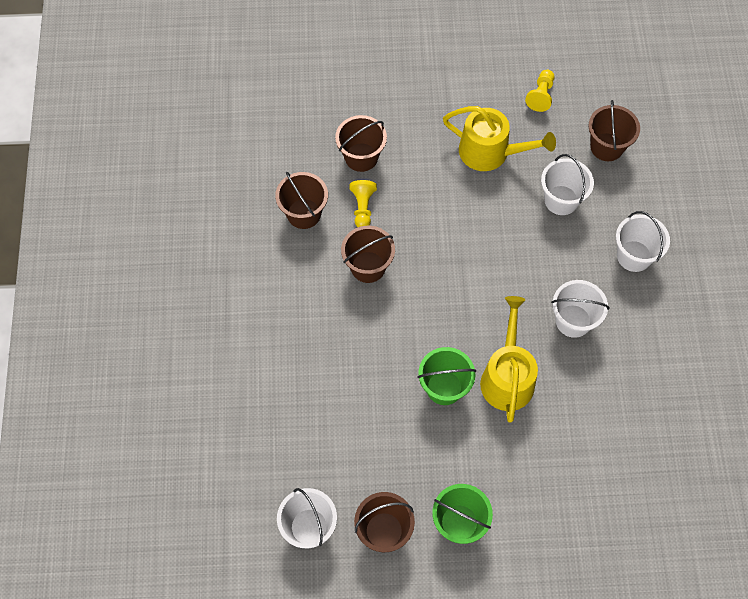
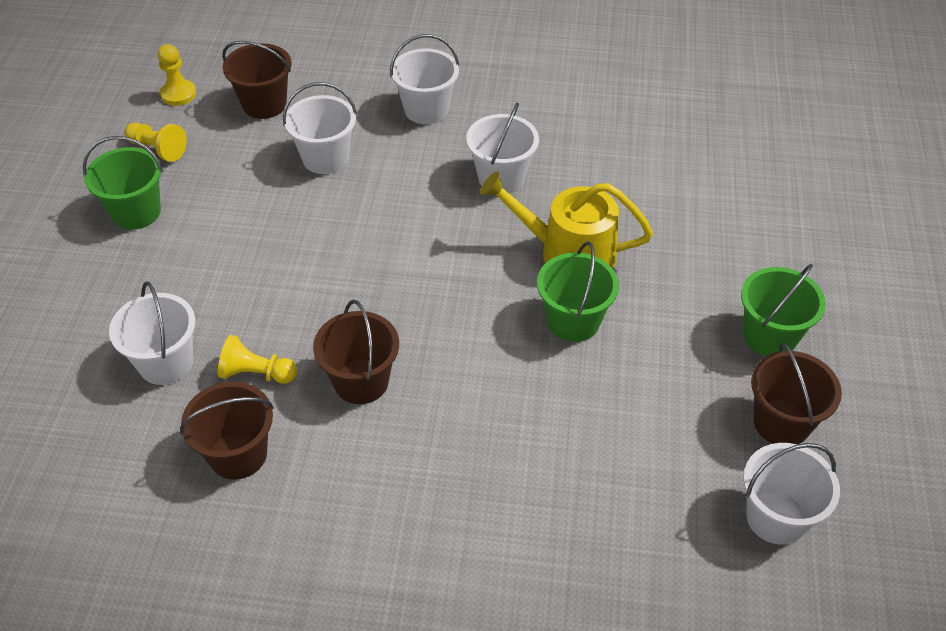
camera: 80 degrees left, 15 degrees down
brown bucket [335,115,387,172] -> white bucket [109,281,195,385]
yellow watering can [443,106,556,171] -> none
none -> green bucket [83,136,163,230]
none -> yellow pawn [157,44,196,106]

